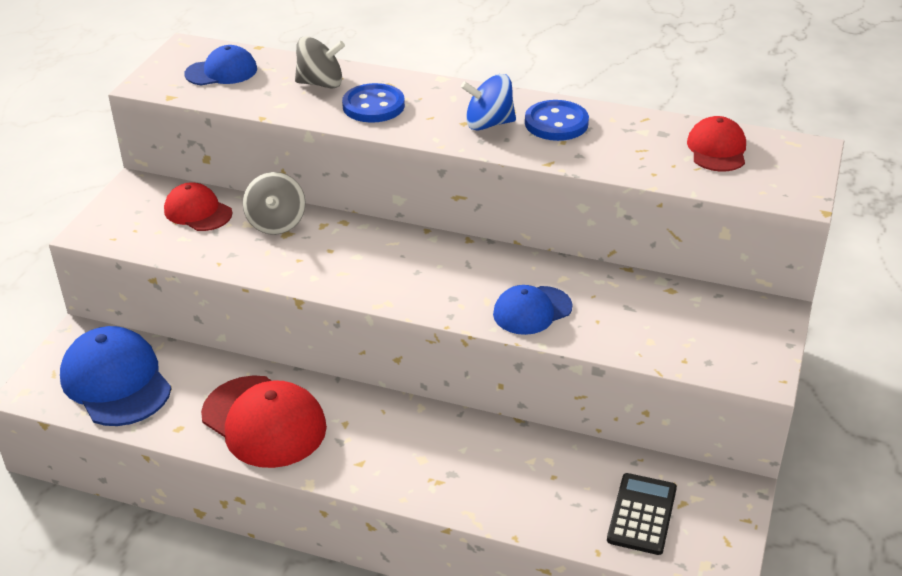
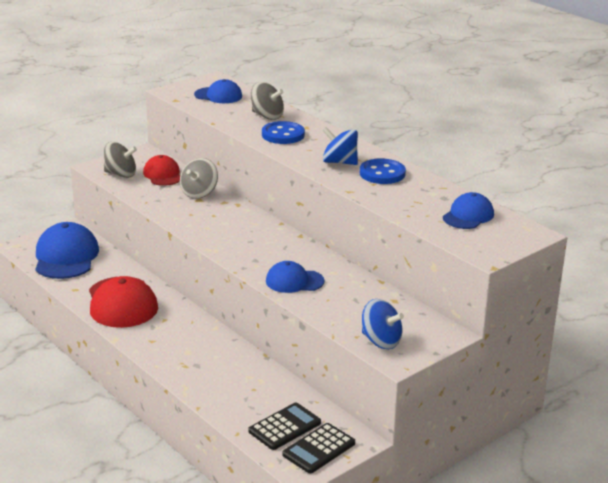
camera: 30 degrees right, 10 degrees down
red cap [687,116,746,172] -> blue cap [443,192,494,229]
none -> grey spinning top [104,142,137,178]
none -> black calculator [282,423,355,474]
none -> blue spinning top [362,299,404,349]

